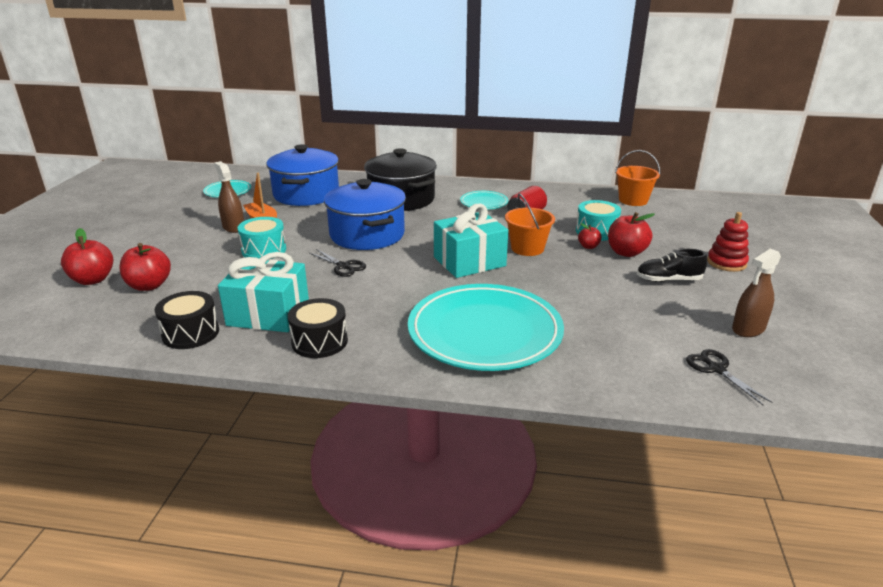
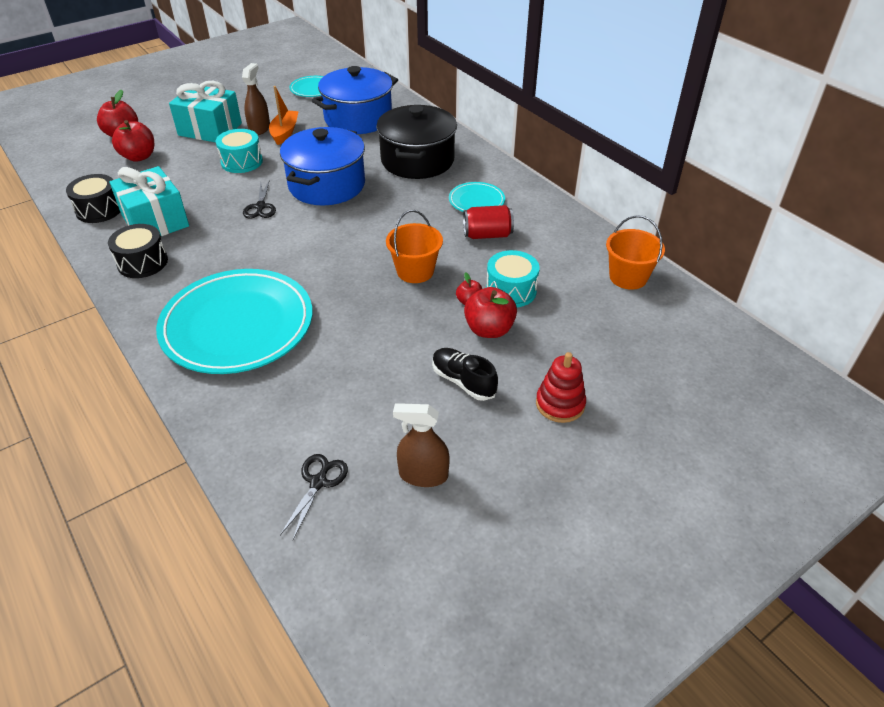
camera: 45 degrees right, 15 degrees up
turquoise gift [434,204,508,278] -> turquoise gift moved to [169,81,242,143]

